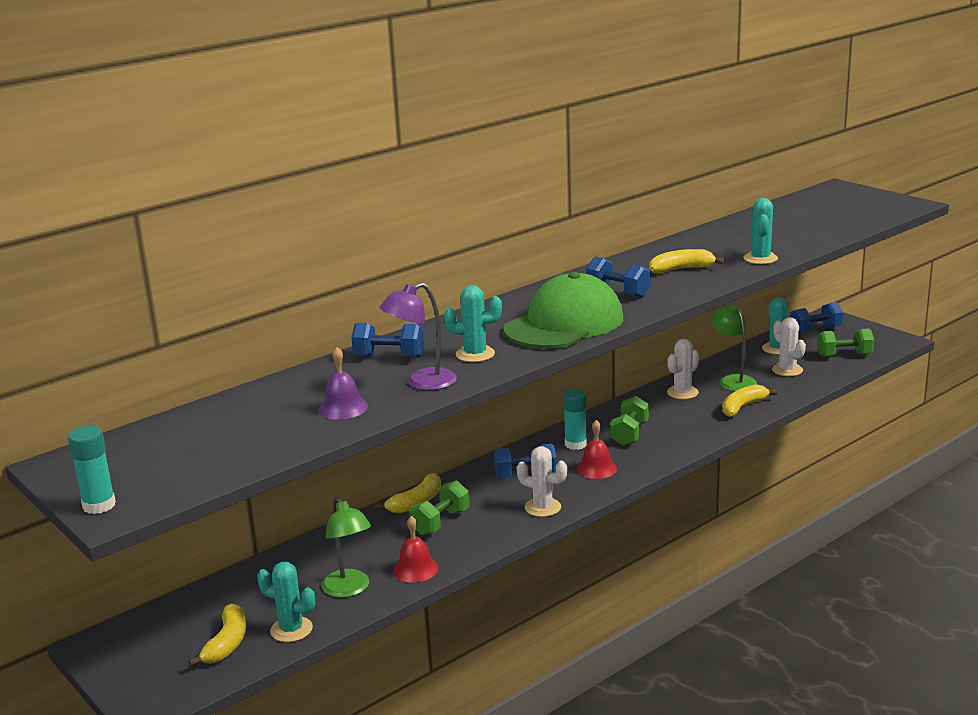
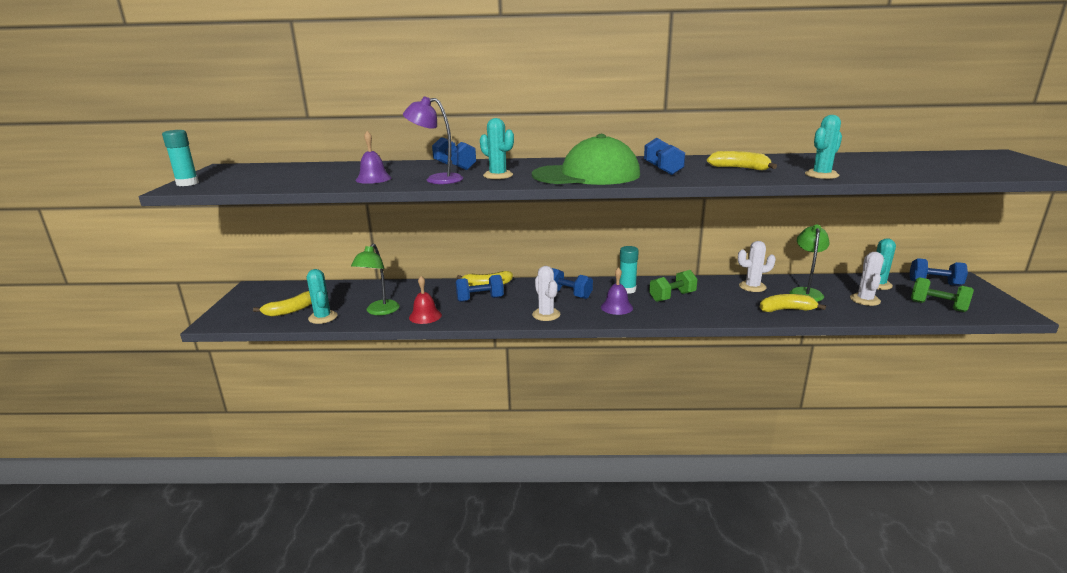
camera: 40 degrees right, 0 degrees up
green dumbbell [409,480,470,536] -> blue dumbbell [455,275,504,302]
red bell [577,420,617,479] -> purple bell [601,267,633,315]

